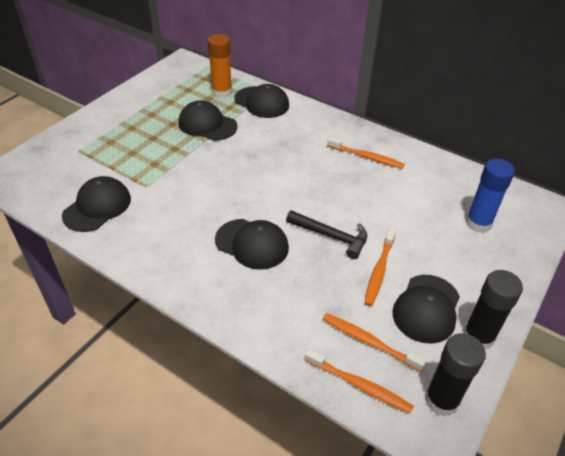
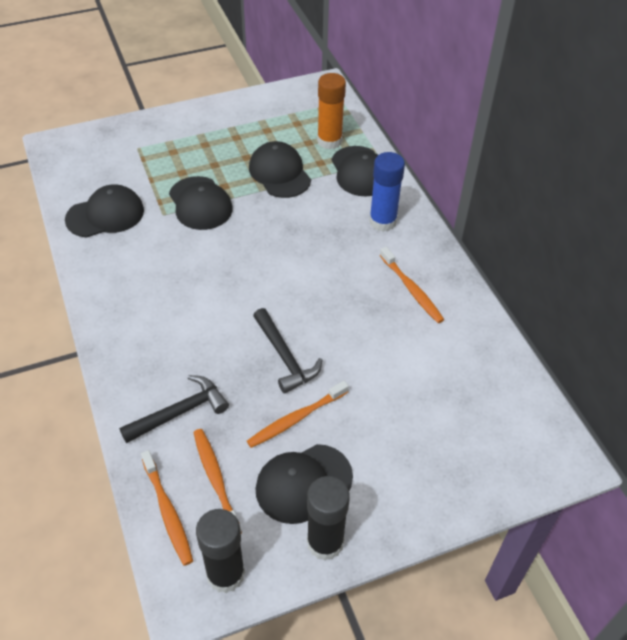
camera: 35 degrees right, 5 degrees up
black cap [215,219,289,270] -> black cap moved to [169,176,233,230]
blue glue stick [465,159,515,233] -> blue glue stick moved to [369,152,405,232]
none -> black hammer [119,375,229,443]

